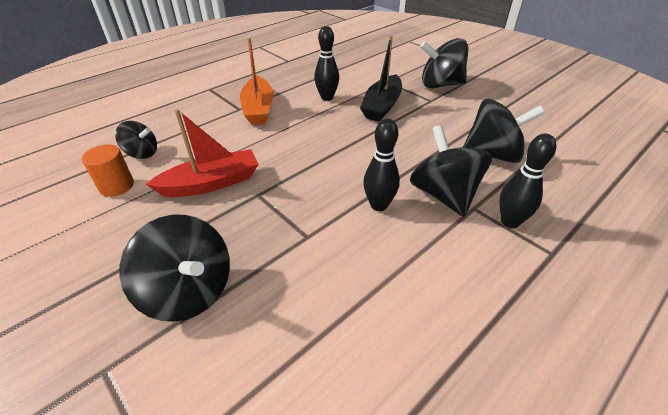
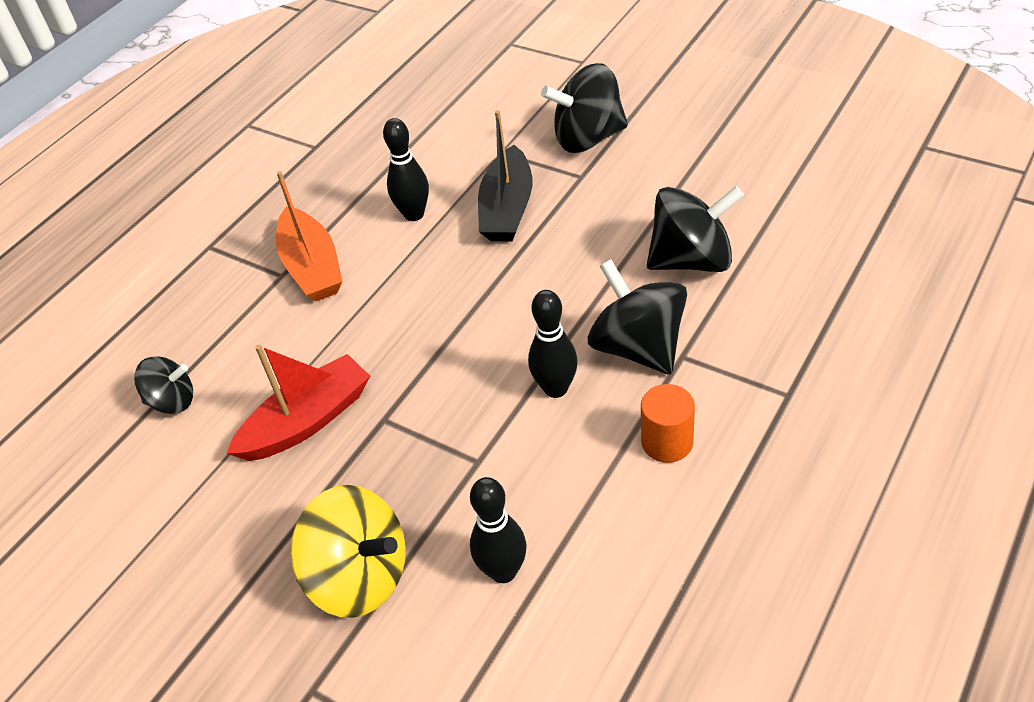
camera: 10 degrees left, 5 degrees up
orange cylinder [82,144,134,197] -> orange cylinder moved to [641,384,695,463]
black spinning top [120,215,230,322] -> yellow spinning top [290,485,406,618]
black bowling pin [499,134,556,228] -> black bowling pin moved to [470,477,526,583]

